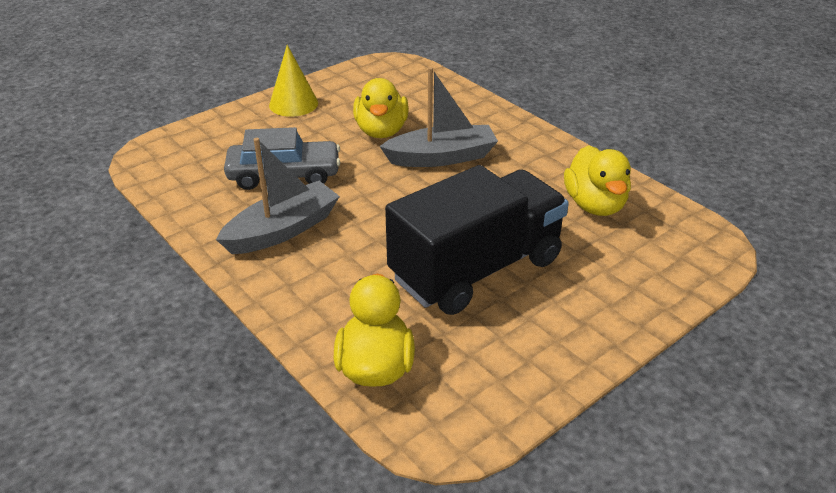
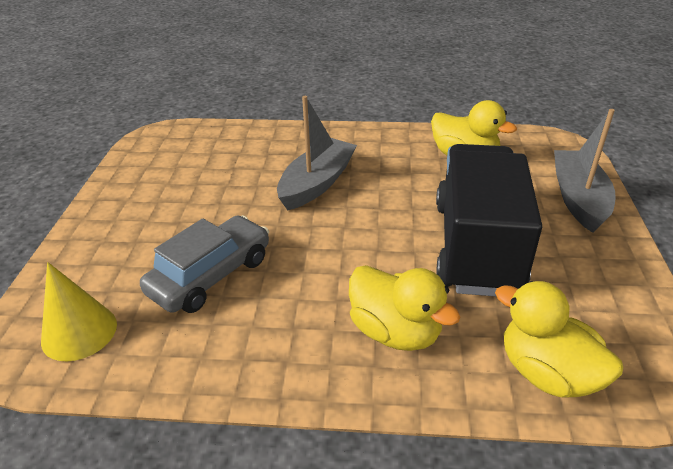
camera: 45 degrees left, 0 degrees up
grey boat [216,138,340,254] -> grey boat moved to [554,109,616,233]
yellow cone [269,45,318,117] -> yellow cone moved to [41,262,117,361]
yellow duck [353,78,409,138] -> yellow duck moved to [349,265,460,351]

